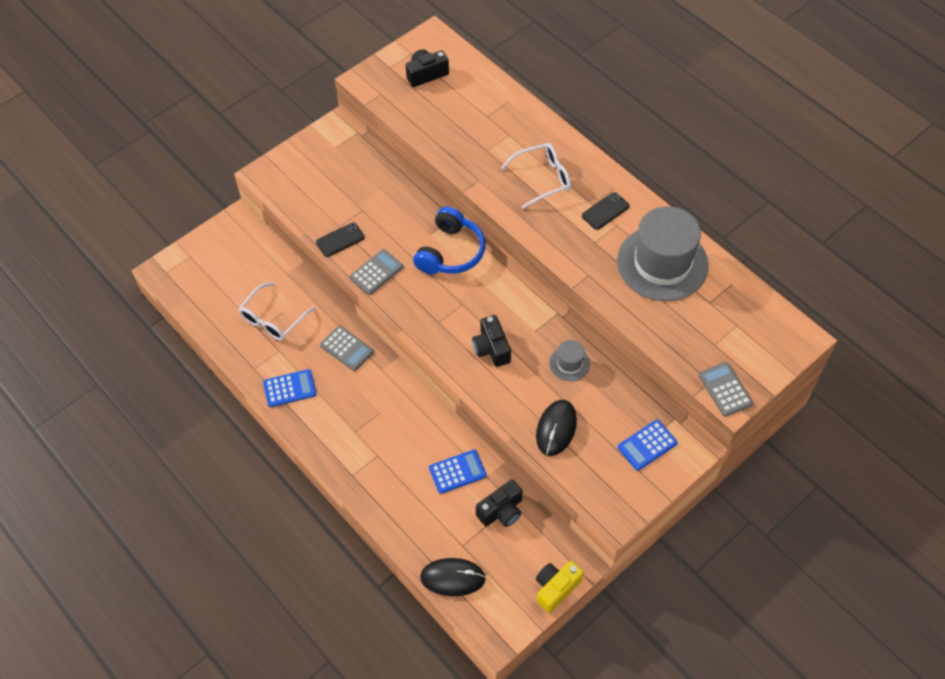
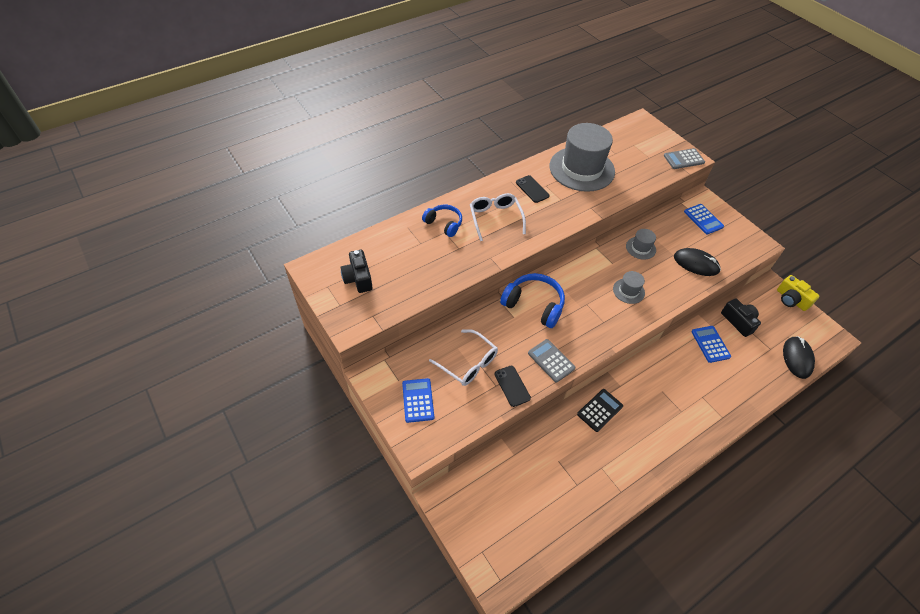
camera: 85 degrees left, 5 degrees down
white glasses [238,282,315,341] -> white glasses moved to [429,329,498,386]
blue calculator [263,369,316,407] -> blue calculator moved to [402,378,434,423]
grey calculator [320,326,374,371] -> black calculator [577,389,623,432]
black camera [472,315,511,367] -> grey hat [613,271,645,304]
none -> blue headphones [422,205,462,237]

